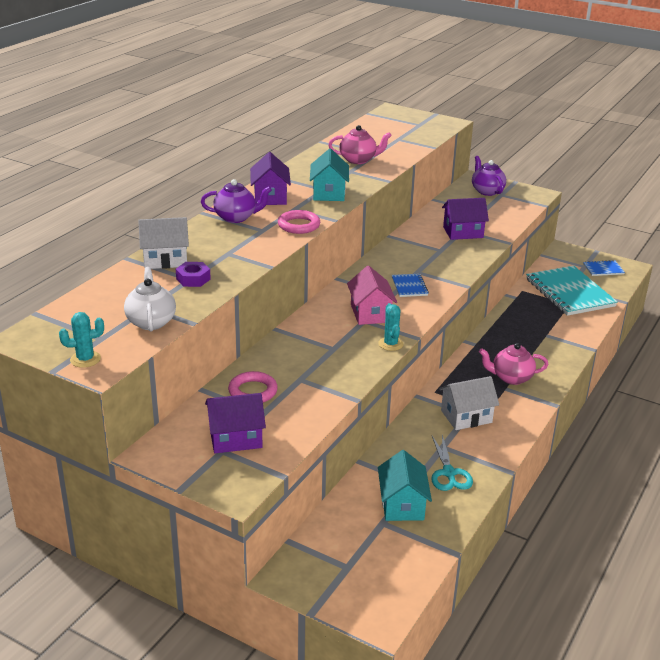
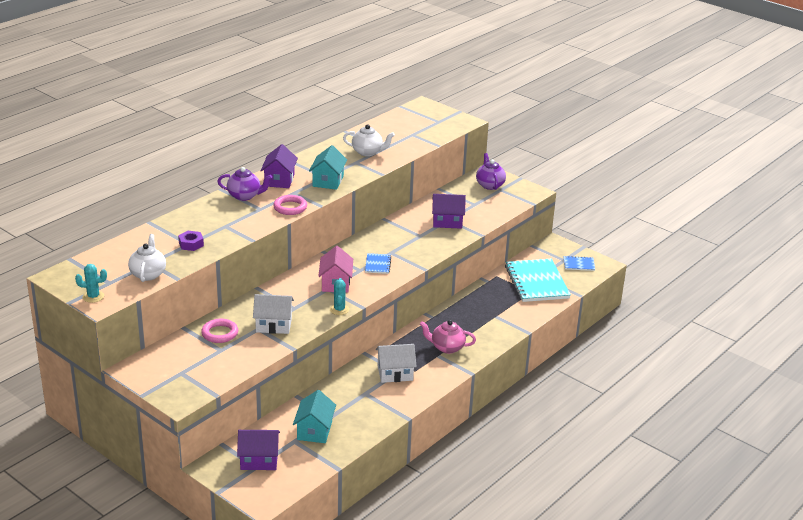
camera: 10 degrees right, 0 degrees up
white house [138,217,189,269] -> white house moved to [253,294,294,334]
purple house [205,393,266,453] -> purple house moved to [237,430,280,470]
pink teapot [328,125,392,164] -> white teapot [343,125,395,156]
turquoise scissors [431,435,473,491] -> none

